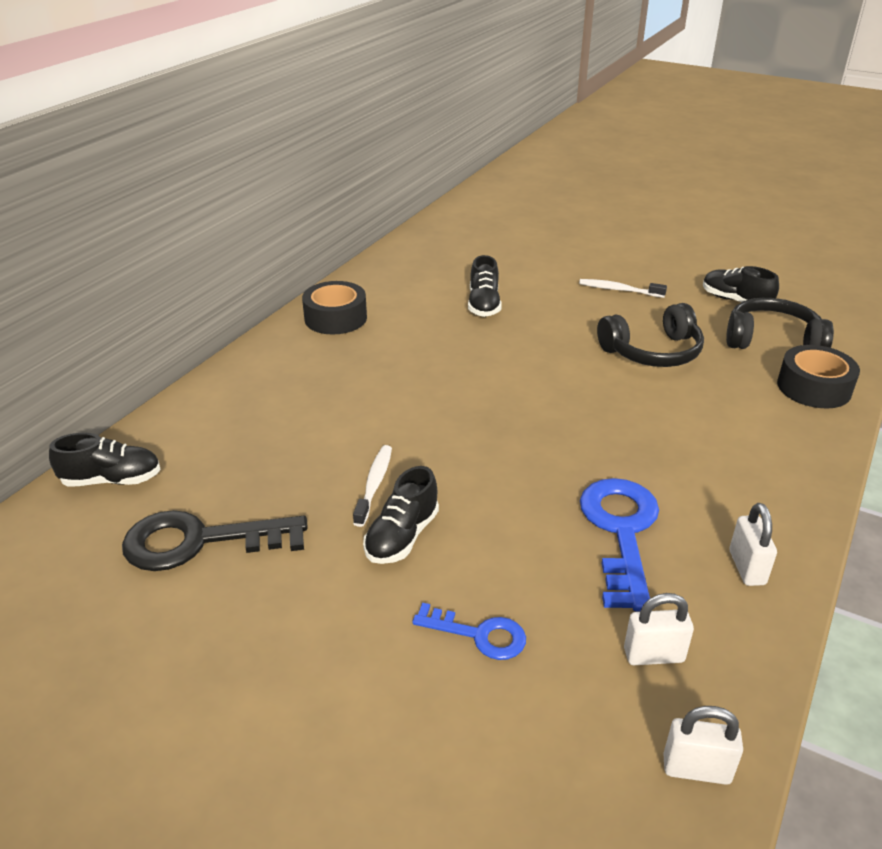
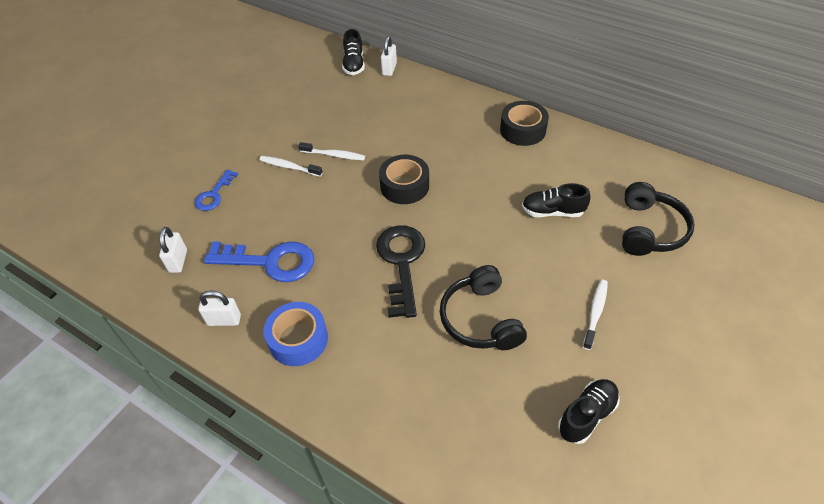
camera: 95 degrees right, 15 degrees up
black key [122,510,308,571] -> black key moved to [376,225,425,318]
black shoe [363,466,439,564] -> white toothbrush [259,156,323,177]
white padlock [663,706,743,785] -> white padlock moved to [381,36,397,76]
black headphones [726,298,834,349] -> black headphones moved to [622,182,695,256]
black tape [777,345,860,408] -> black tape moved to [379,154,429,204]
none -> blue tape [264,302,328,366]

